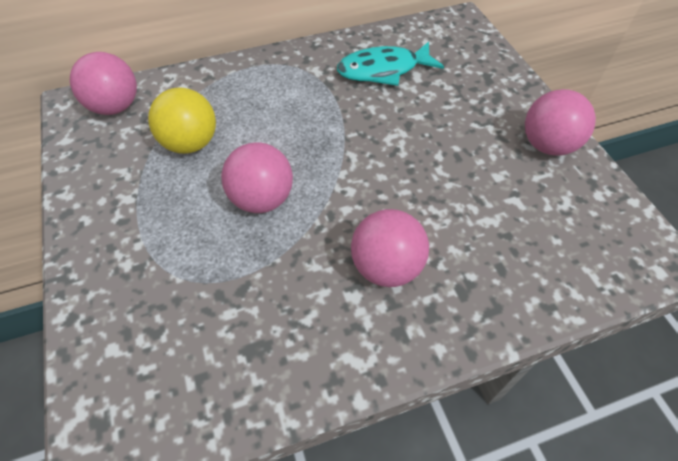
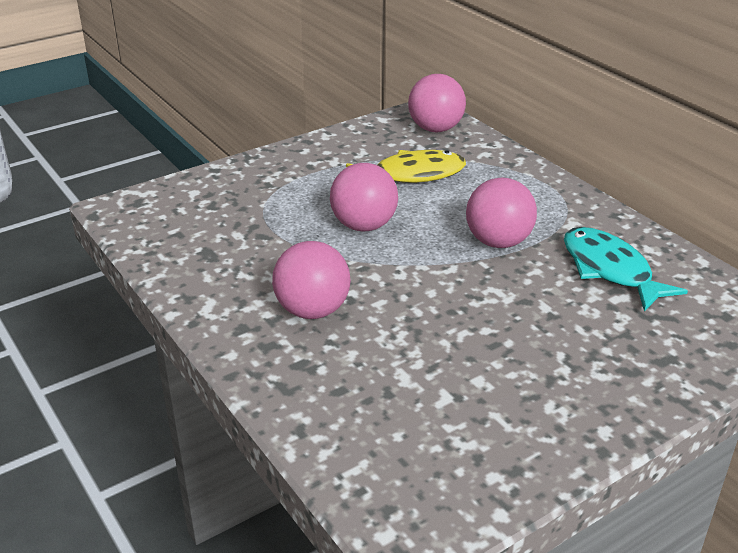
camera: 75 degrees right, 20 degrees down
yellow ball [148,87,216,154] -> yellow fish [346,150,466,183]
pink ball [525,89,596,156] -> pink ball moved to [466,178,537,248]

